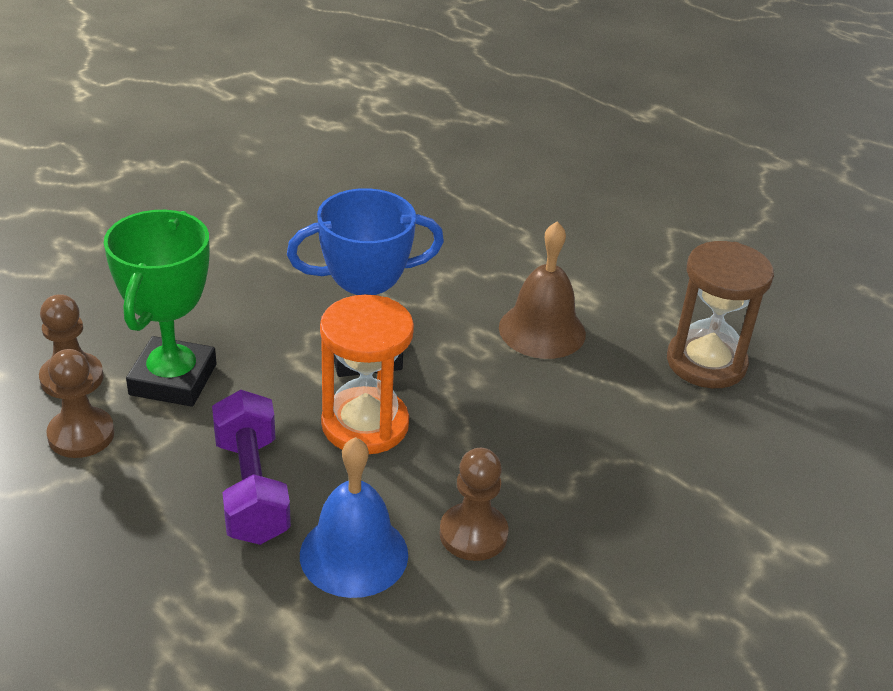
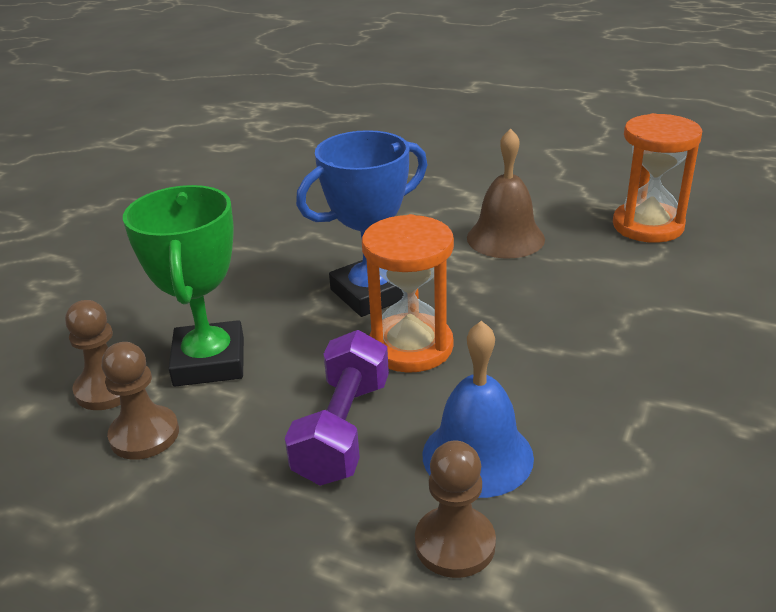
camera: 15 degrees left, 5 degrees down
purple dumbbell [212,390,291,545] -> purple dumbbell turned 45 degrees clockwise [285,330,389,486]
brown pawn [439,448,509,561] -> brown pawn moved to [415,441,496,578]
brown hourglass [667,241,774,388] -> orange hourglass [613,113,702,243]

